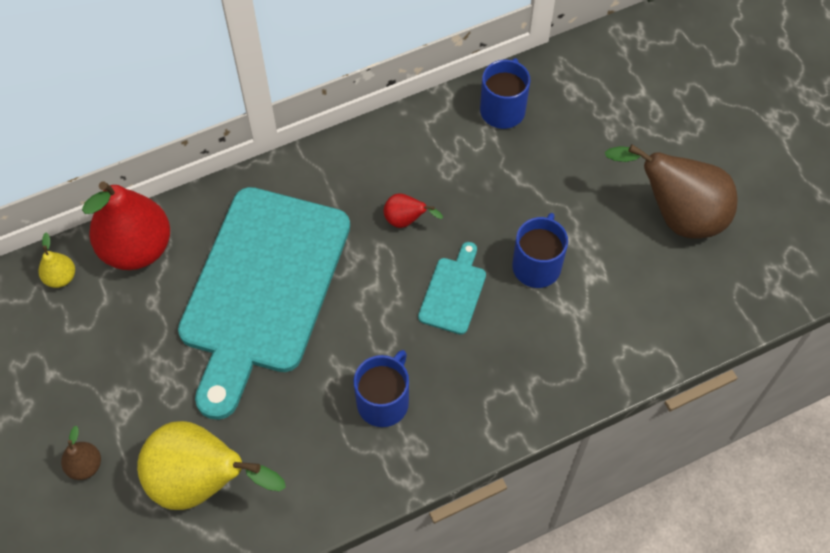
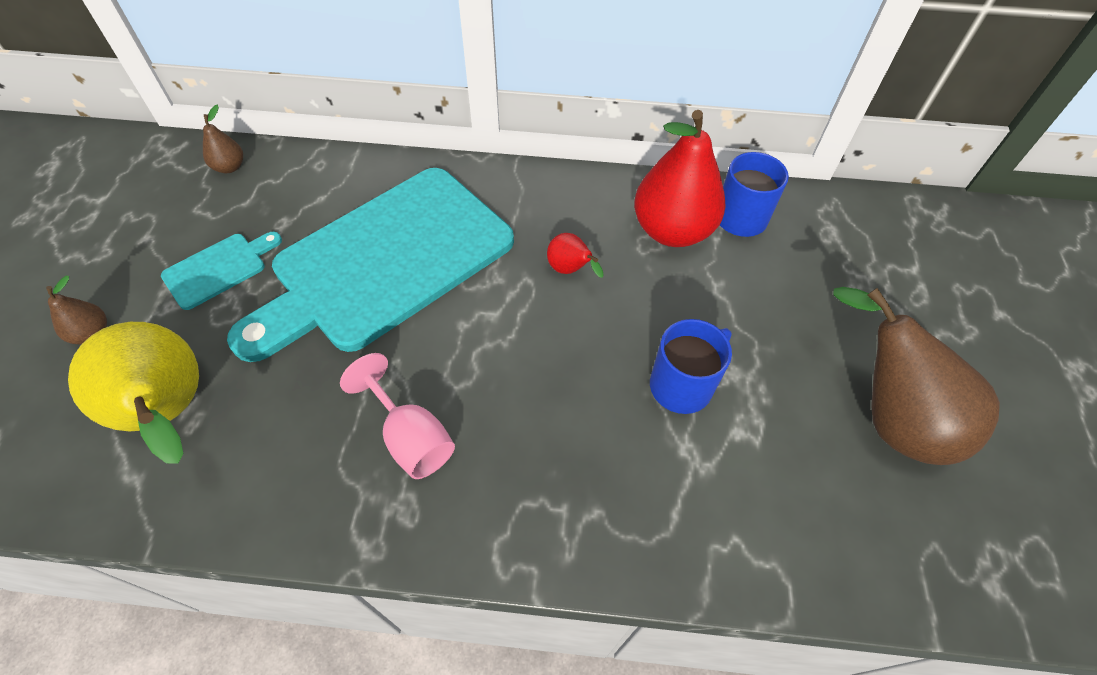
camera: 30 degrees right, 5 degrees down
yellow pear [39,233,75,288] -> brown pear [203,105,243,173]
red pear [82,181,170,270] -> red pear moved to [634,110,726,247]
blue mug [354,350,409,427] -> pink goblet [340,353,455,479]
turquoise cutting board [418,242,486,335] -> turquoise cutting board moved to [161,232,282,310]

